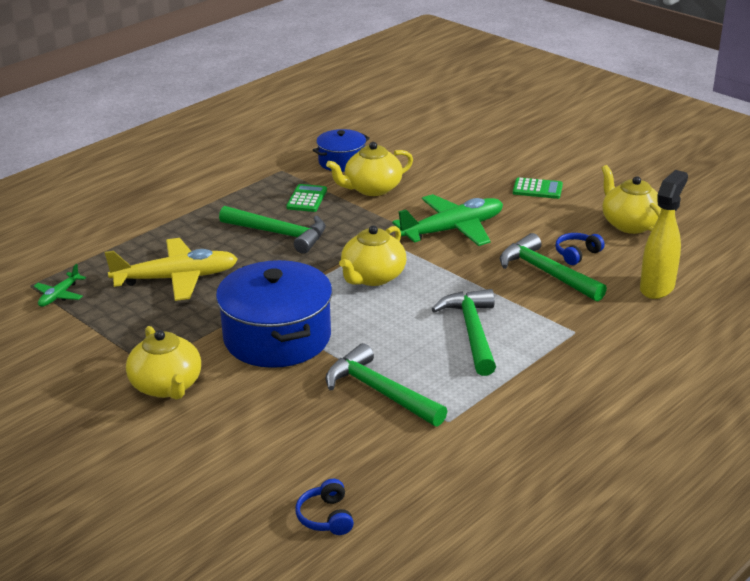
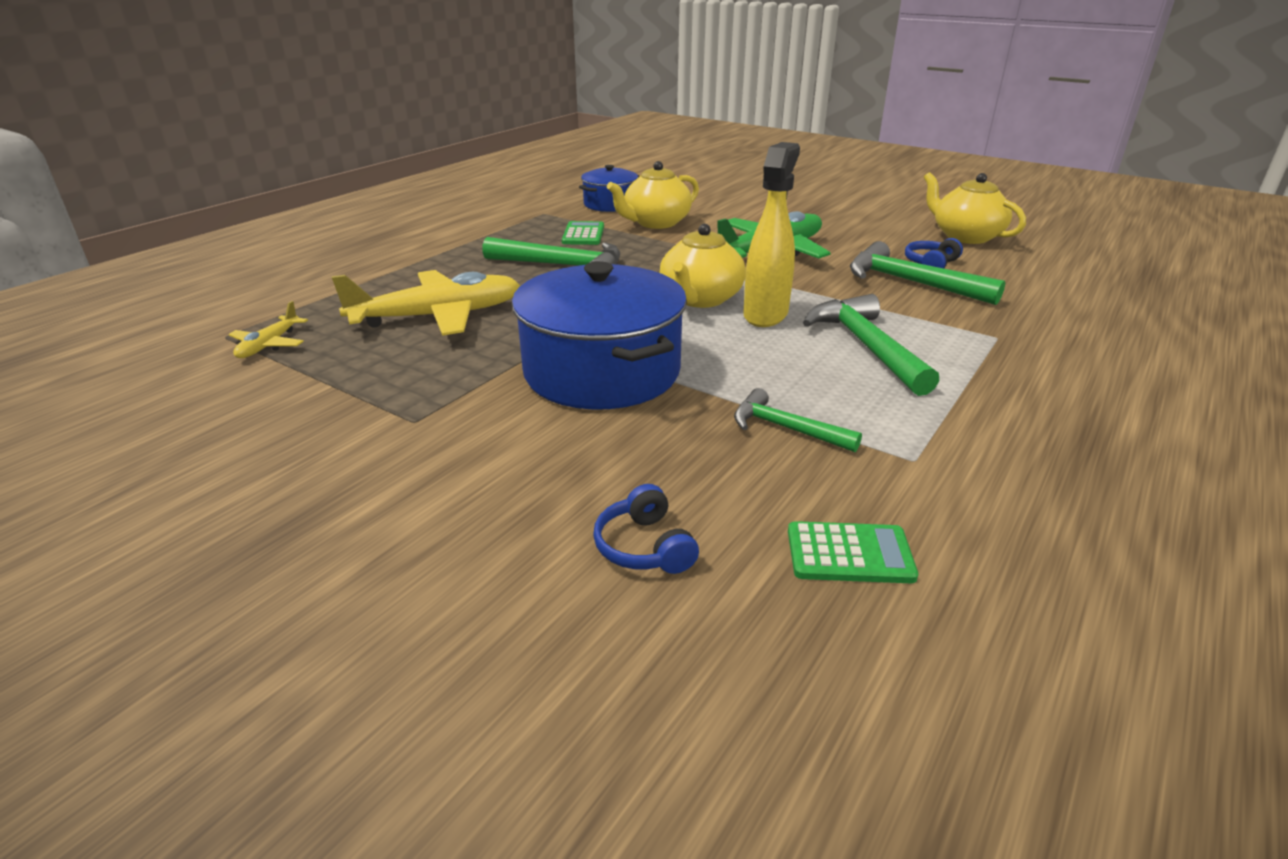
camera: 10 degrees left, 0 degrees up
green plane [34,264,86,307] -> yellow plane [229,301,308,358]
yellow teapot [126,326,201,400] -> none
blue headphones [295,479,354,535] -> blue headphones moved to [593,484,699,574]
green hammer [326,343,447,427] -> green hammer [734,388,862,452], size x0.61
green calculator [513,177,563,199] -> green calculator moved to [788,521,918,583]
yellow spray bottle [640,170,688,299] -> yellow spray bottle moved to [743,142,800,327]

